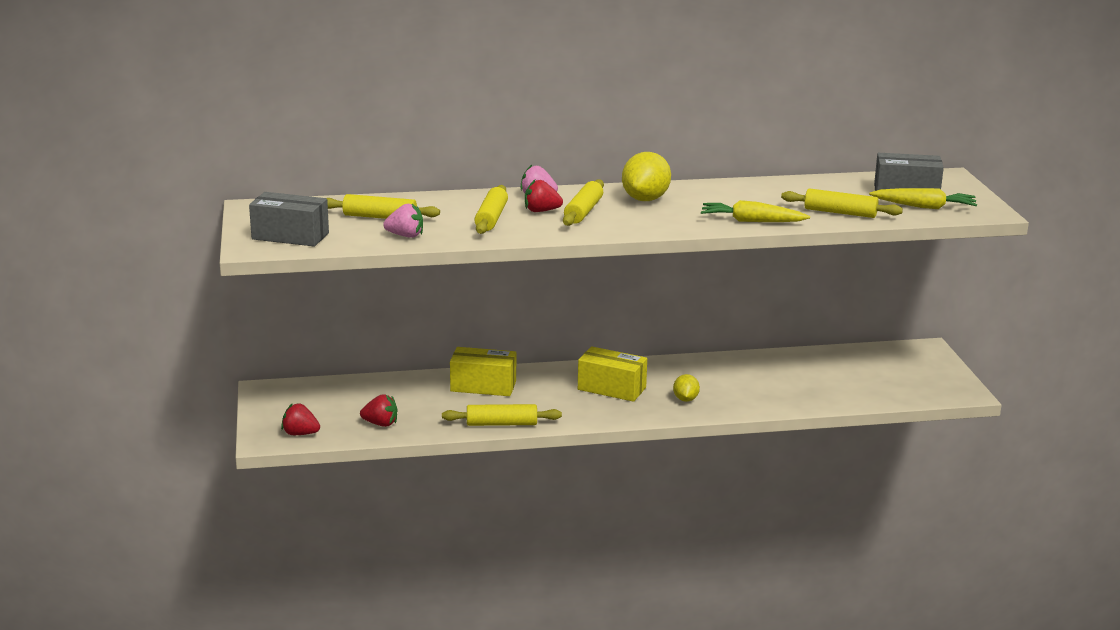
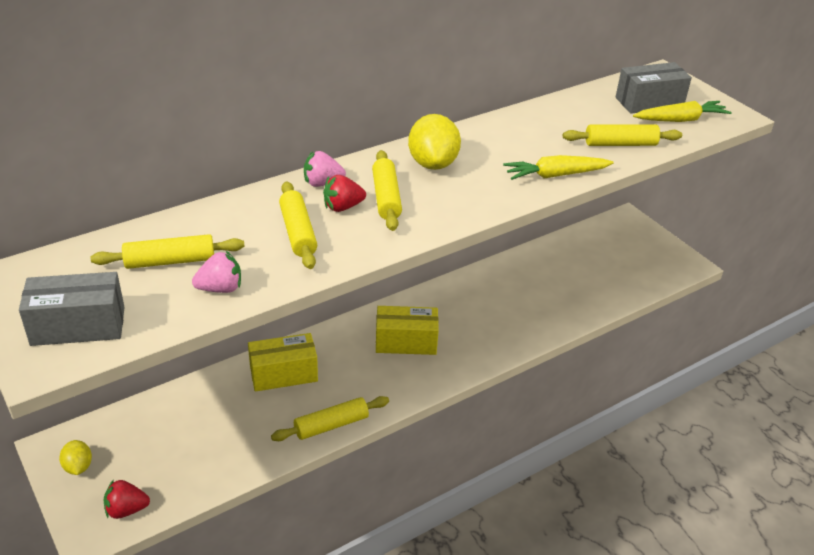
camera: 25 degrees left, 15 degrees up
red strawberry [360,394,398,427] -> none
yellow lemon [673,374,700,402] -> yellow lemon moved to [59,440,92,475]

